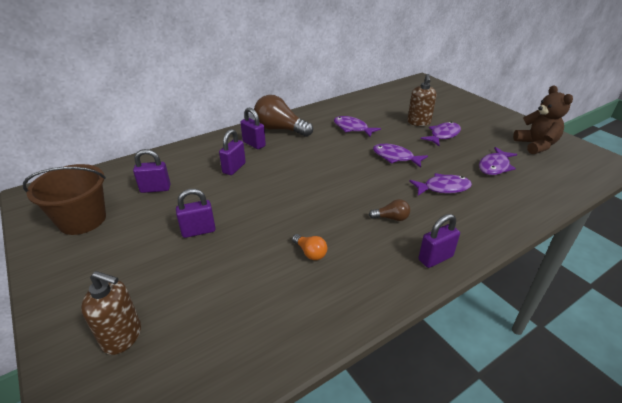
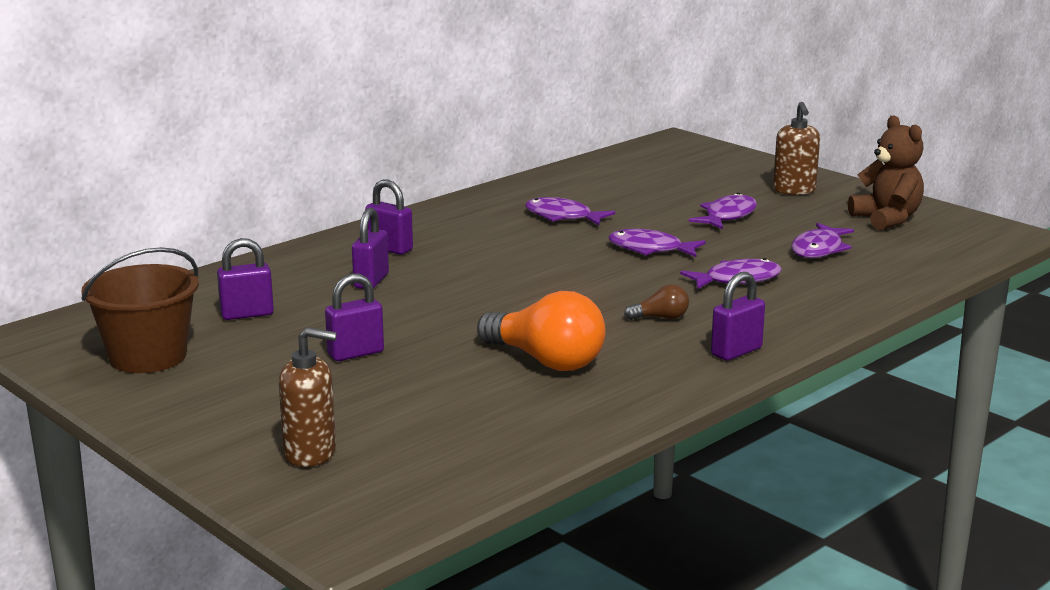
camera: 10 degrees left, 15 degrees down
brown light bulb [254,95,313,137] -> none
orange light bulb [292,234,327,260] -> orange light bulb [477,291,606,371], size x2.13
brown soap dispenser [407,74,437,126] -> brown soap dispenser moved to [773,102,820,195]

